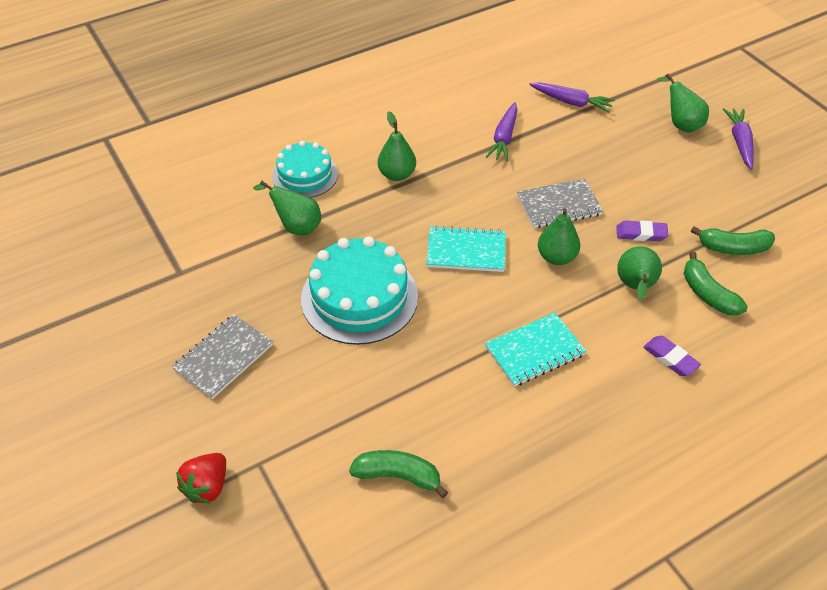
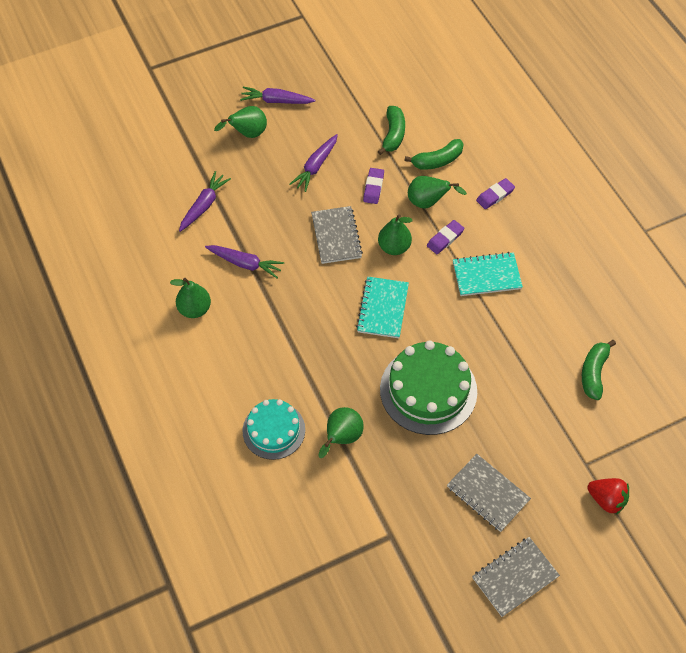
camera: 85 degrees left, 10 degrees up
turquoise cake [301,236,418,345] -> green cake [380,340,477,435]
green pear [378,112,416,181] -> green pear moved to [170,278,211,318]
turquoise notebook [485,313,586,387] -> turquoise notebook turned 75 degrees counterclockwise [453,252,523,296]
none -> purple carrot [290,134,338,192]
none -> purple eraser [427,220,464,254]
none -> grey notebook [472,537,560,617]

